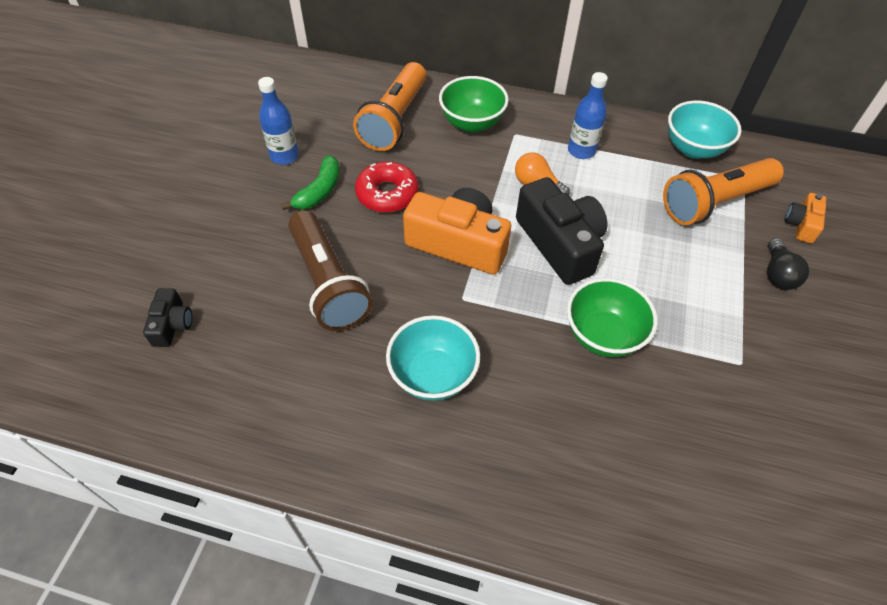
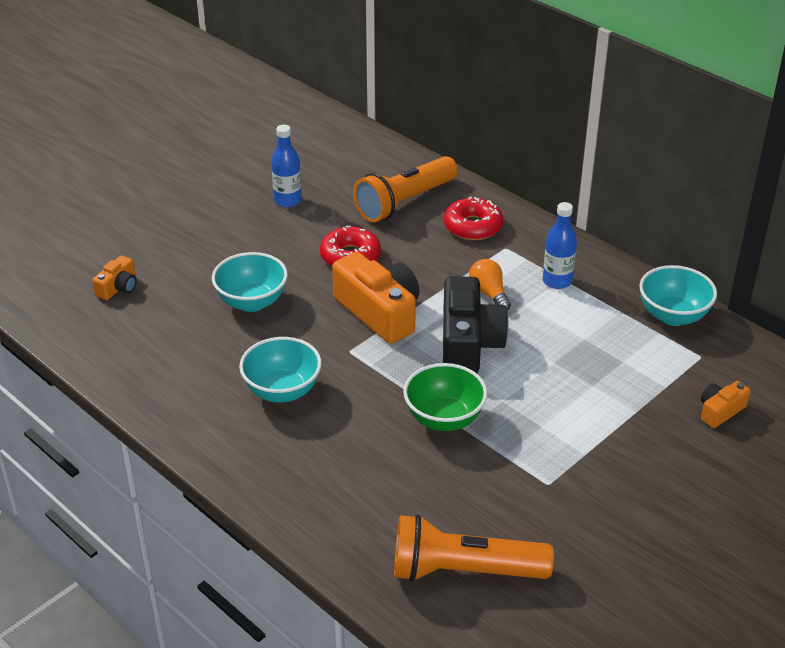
camera: 30 degrees right, 15 degrees down
black camera [143,288,192,347] -> orange camera [92,255,137,300]
green banana [281,155,340,210] -> none
brown flashlight [288,210,372,331] -> turquoise bowl [212,252,288,312]
green bowl [439,76,509,132] -> red donut [444,197,503,240]
orange flashlight [663,158,784,225] -> orange flashlight moved to [394,514,554,582]
black light bulb [767,238,809,290] -> none

